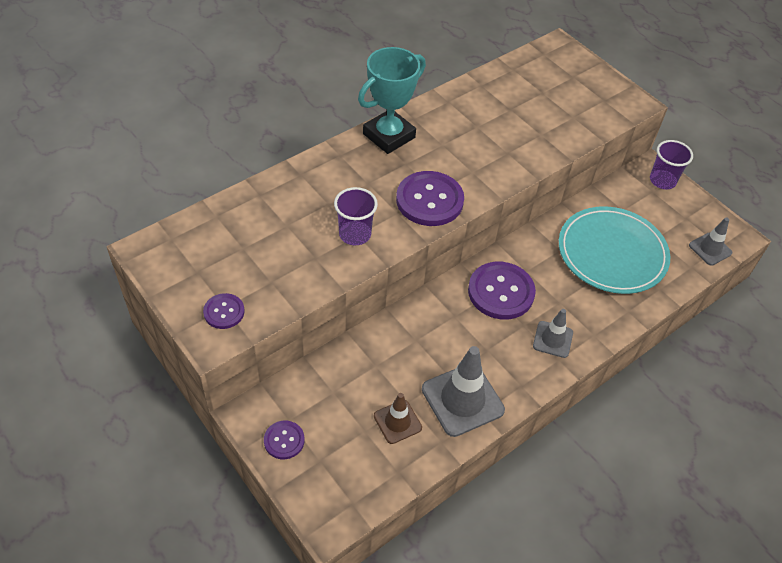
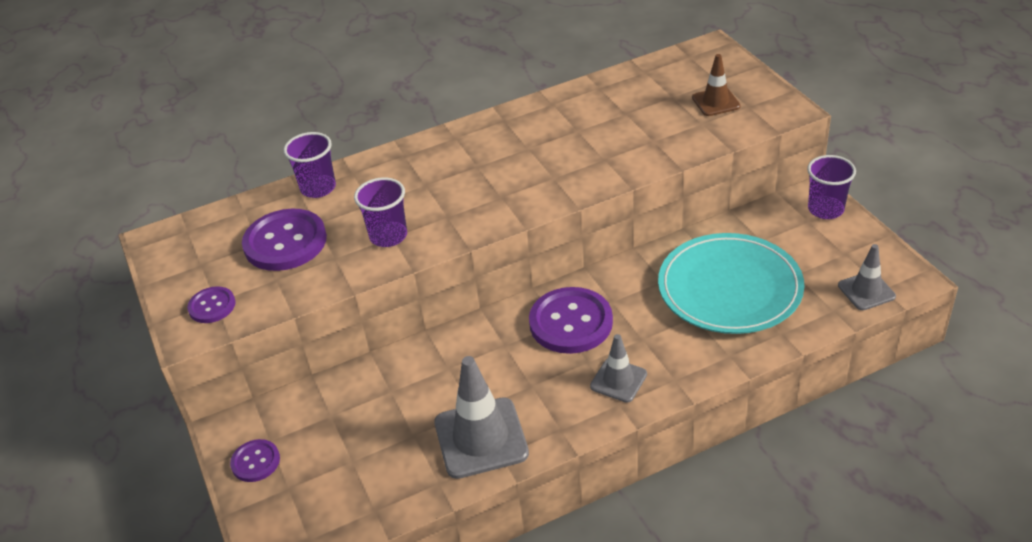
camera: 20 degrees right, 10 degrees down
turquoise trophy [358,47,426,154] -> none
brown traffic cone [374,393,422,444] -> brown traffic cone moved to [692,54,741,116]
purple button [396,171,464,226] -> purple button moved to [242,209,327,271]
none -> purple cup [283,132,336,198]

